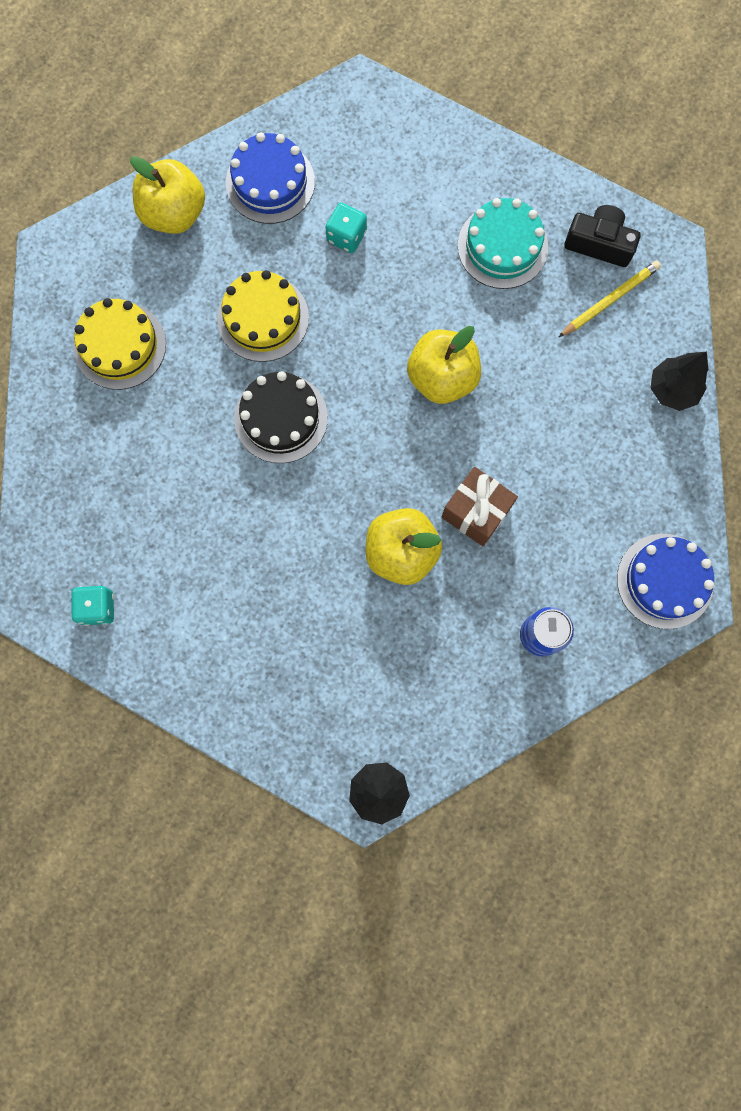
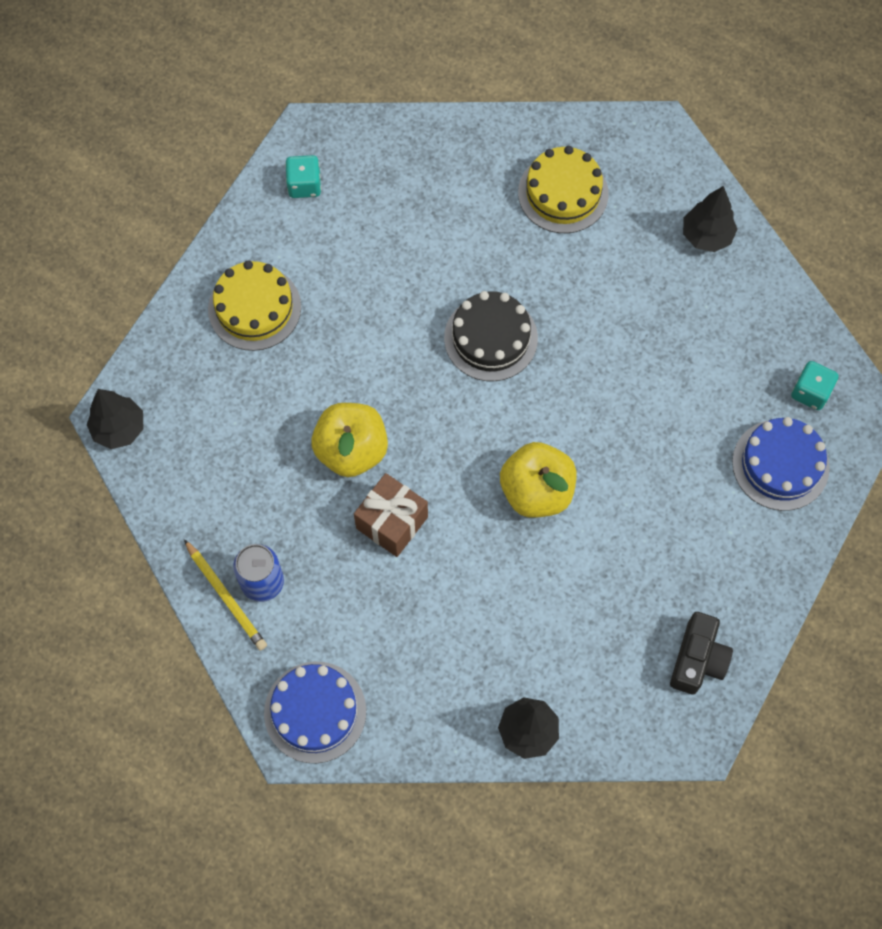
camera: 90 degrees right, 10 degrees down
yellow apple [130,156,205,234] -> black tree [683,186,737,252]
yellow cake [217,270,309,362] -> yellow cake moved to [208,261,301,351]
blue cake [226,132,315,224] -> blue cake moved to [732,417,830,511]
turquoise dice [325,203,367,253] -> turquoise dice moved to [791,361,839,410]
turquoise cake [458,198,548,289] -> none
yellow pencil [559,260,661,337] -> yellow pencil moved to [184,539,267,651]

